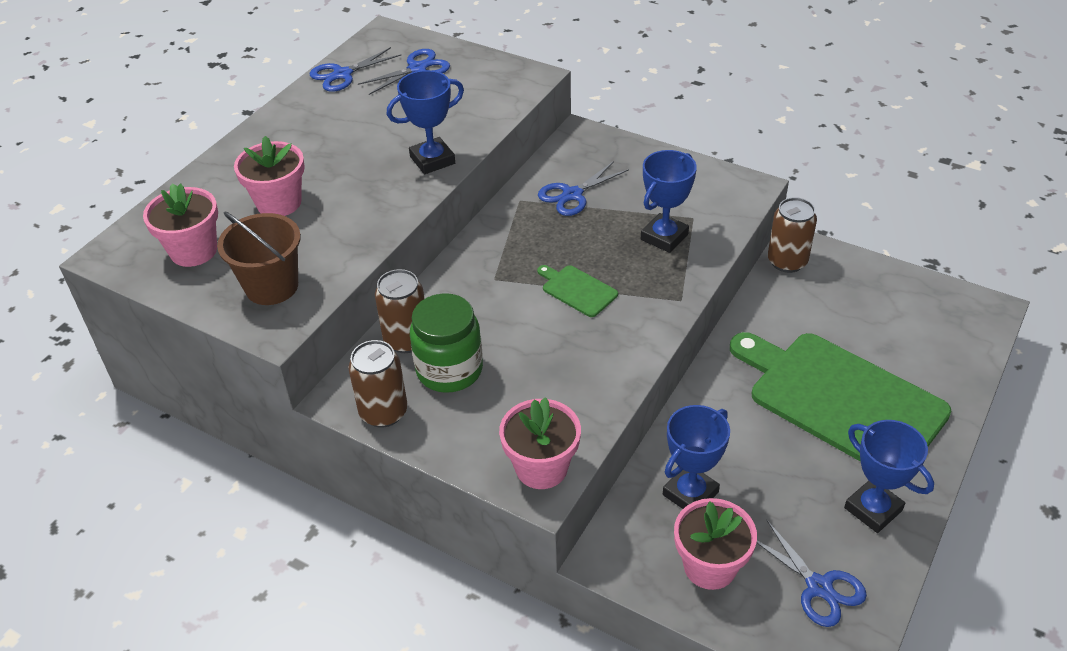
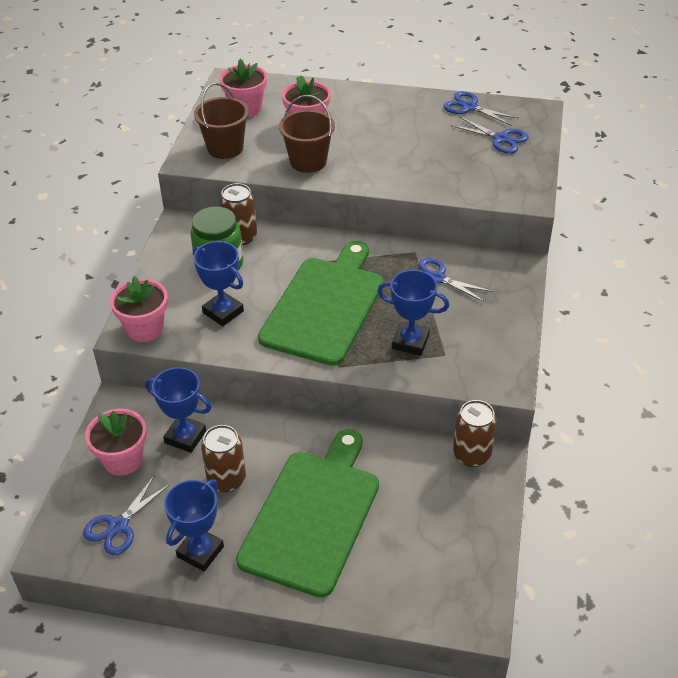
camera: 70 degrees right, 0 degrees up
brown can [348,340,407,428] -> brown can moved to [201,425,246,493]
blue trophy [387,70,464,174] -> blue trophy moved to [193,241,244,326]
green cutting board [537,265,618,317] -> green cutting board [258,241,384,366], size x2.47
none -> brown bucket [279,95,335,173]

